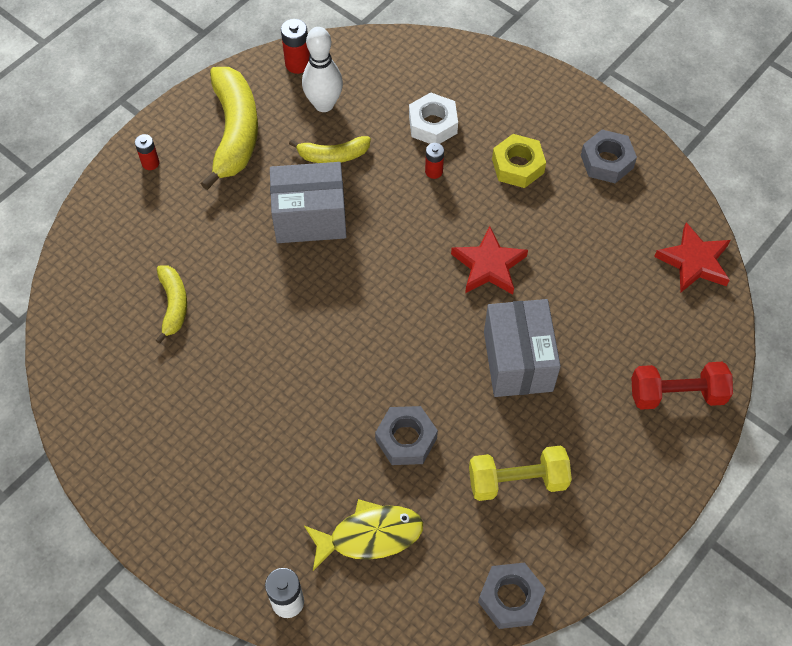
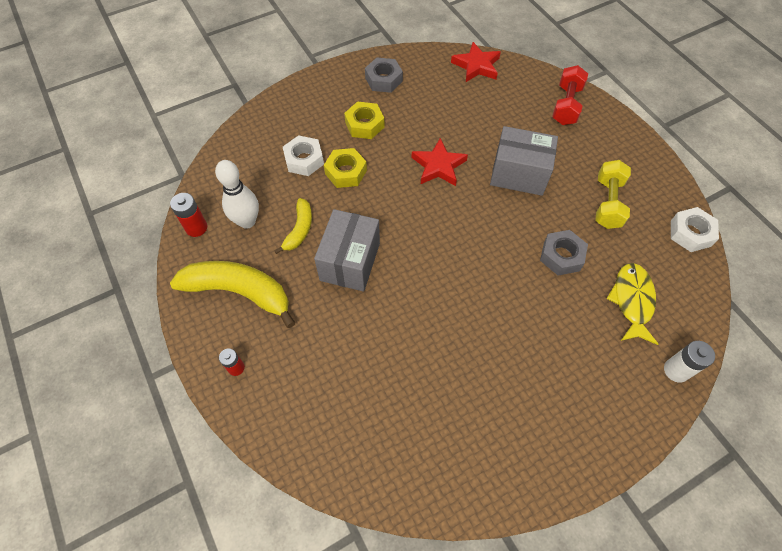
camera: 70 degrees left, 0 degrees up
yellow banana [156,265,187,344] -> none
red battery [425,143,444,179] -> yellow nut [324,148,367,188]
grey nut [478,562,546,629] -> white nut [671,207,719,252]

